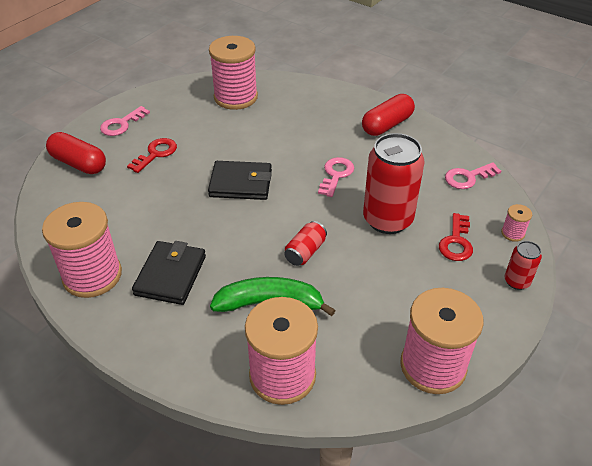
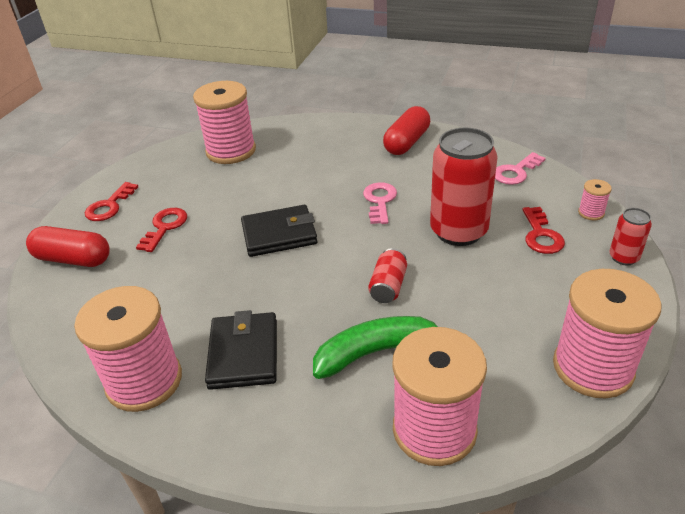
camera: 15 degrees left, 5 degrees down
pink key [100,106,150,136] -> red key [85,182,138,221]

